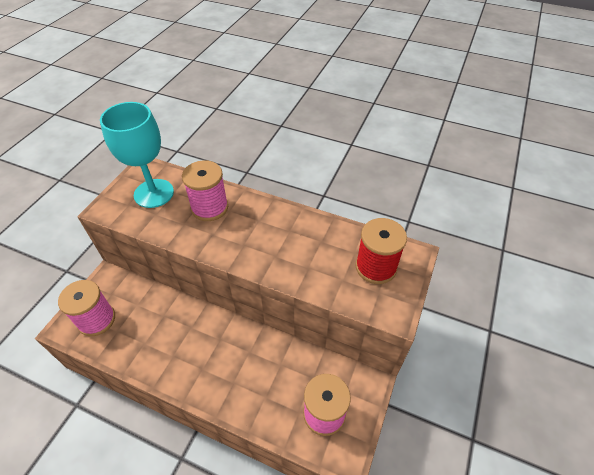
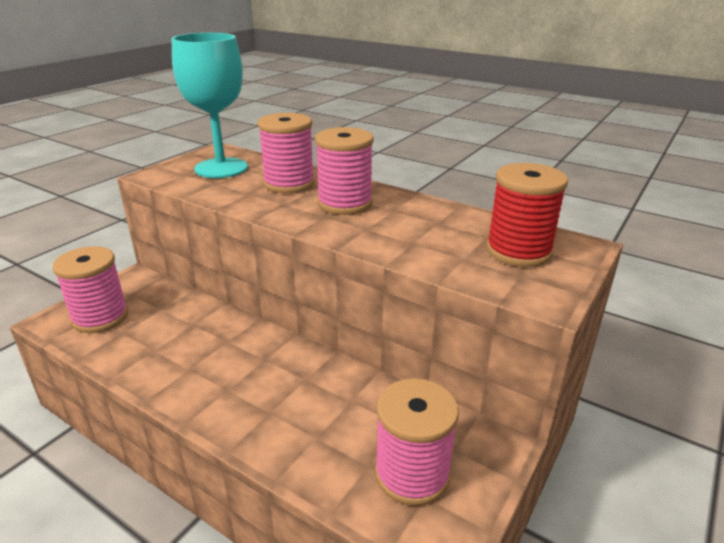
camera: 10 degrees right, 20 degrees down
none -> pink spool [315,127,374,215]

